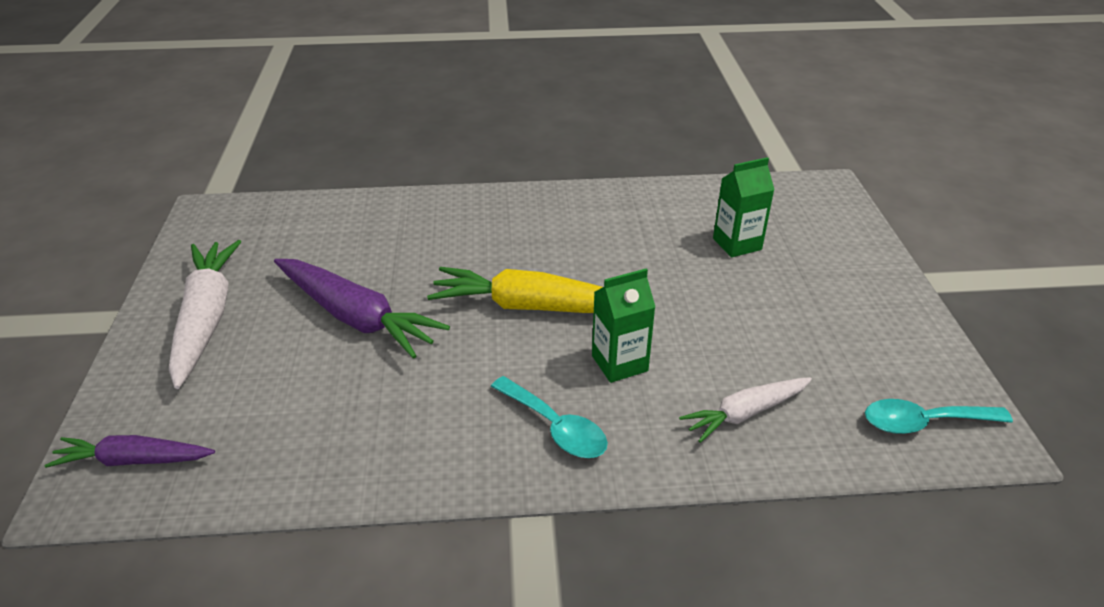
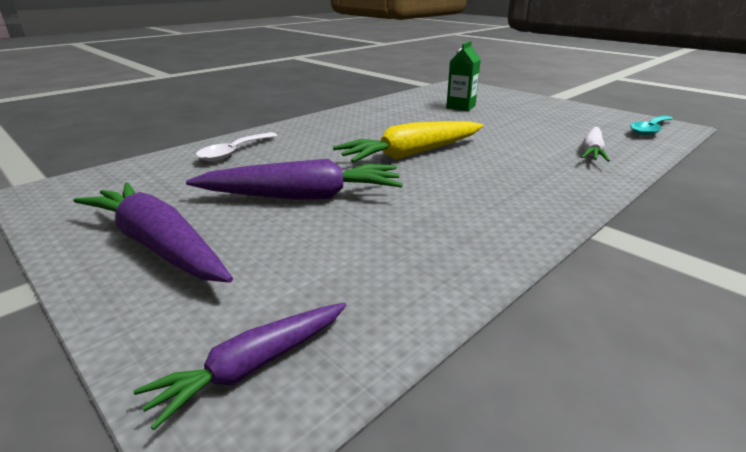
camera: 40 degrees left, 10 degrees down
white carrot [169,240,241,389] -> purple carrot [73,182,233,283]
turquoise spoon [491,376,608,458] -> none
green carton [592,269,655,383] -> none
none -> white spoon [196,132,277,161]

